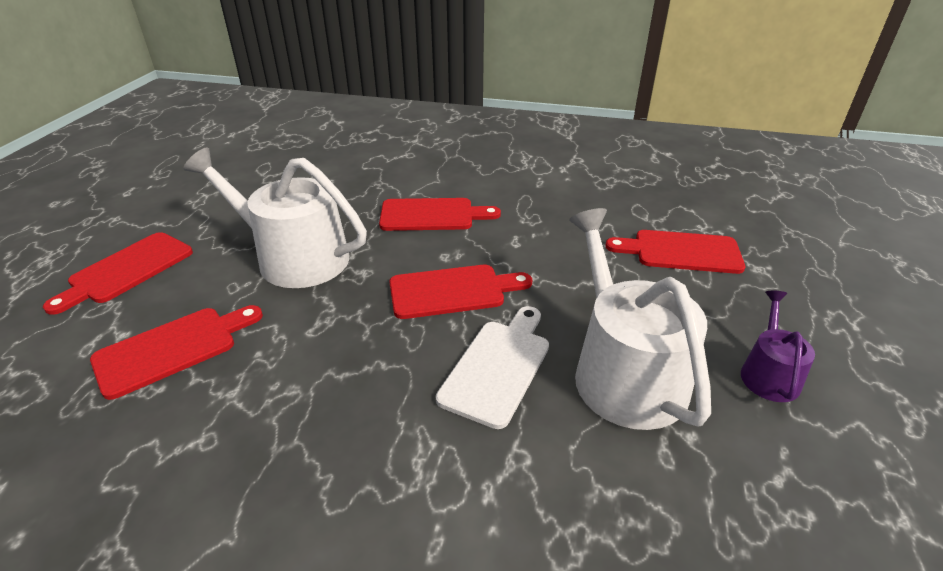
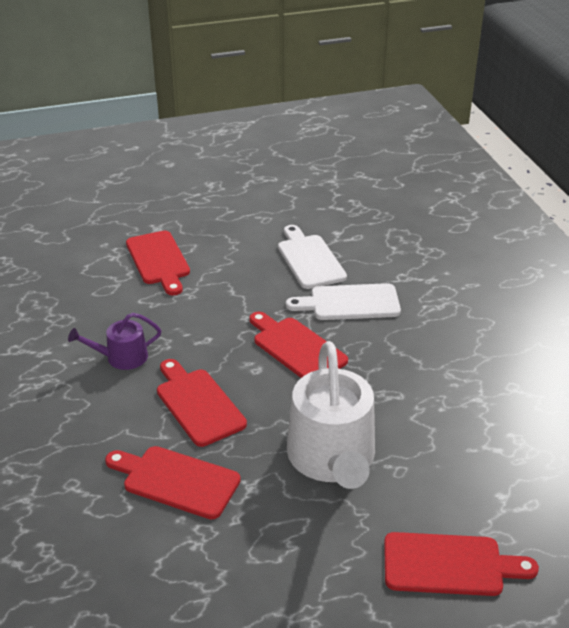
camera: 120 degrees left, 0 degrees up
red cutting board [90,305,263,400] -> red cutting board moved to [105,446,241,520]
white watering can [569,208,711,430] -> white cutting board [278,225,347,289]
purple watering can [741,291,815,402] -> purple watering can moved to [68,313,161,370]

